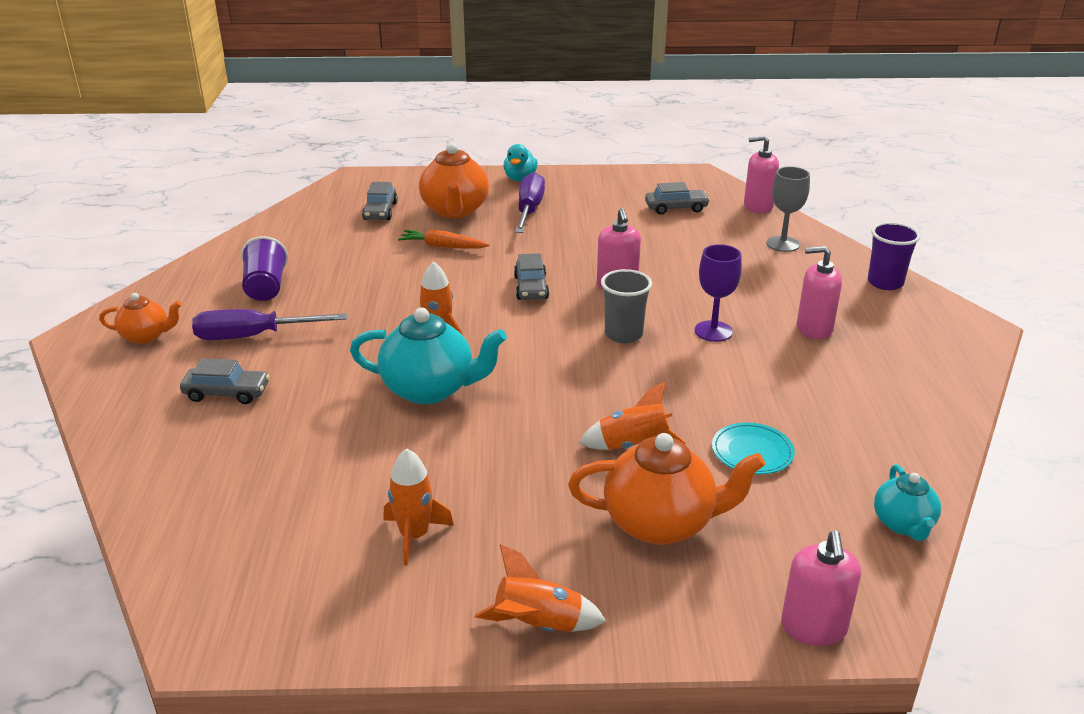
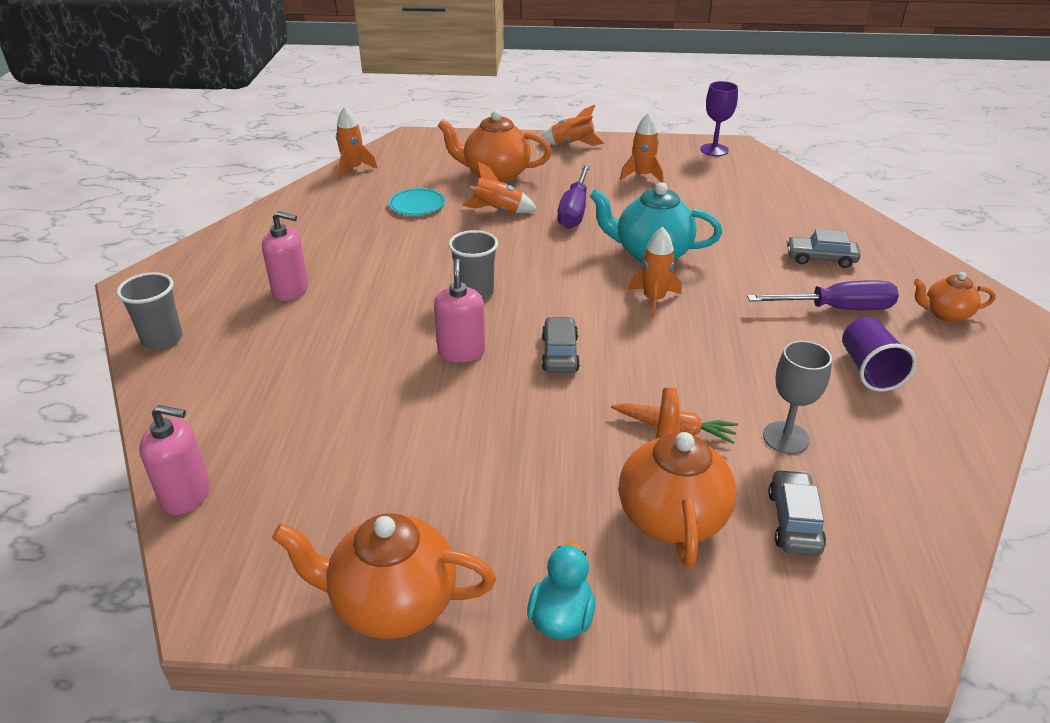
camera: 175 degrees left, 5 degrees up
purple screwdriver [515,172,545,233] -> purple screwdriver moved to [557,164,590,228]
grey car [645,182,710,215] -> none
purple goblet [695,244,742,342] -> purple goblet moved to [700,81,738,156]
grey goblet [766,167,810,252] -> grey goblet moved to [763,341,832,454]
pink soap dispenser [781,531,861,646] -> none
purple cup [868,222,920,290] -> grey cup [117,272,182,349]
turquoise teapot [874,464,941,541] -> orange rocket [336,106,378,179]
none -> orange teapot [272,513,496,639]

